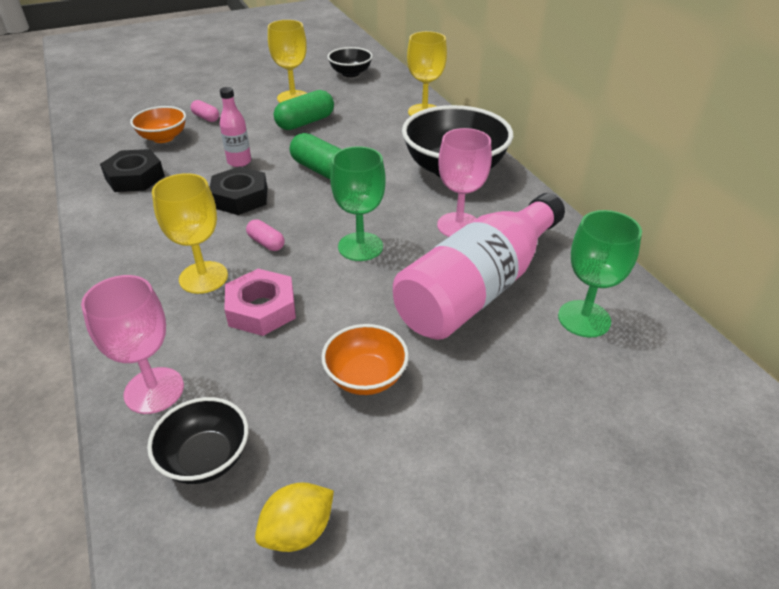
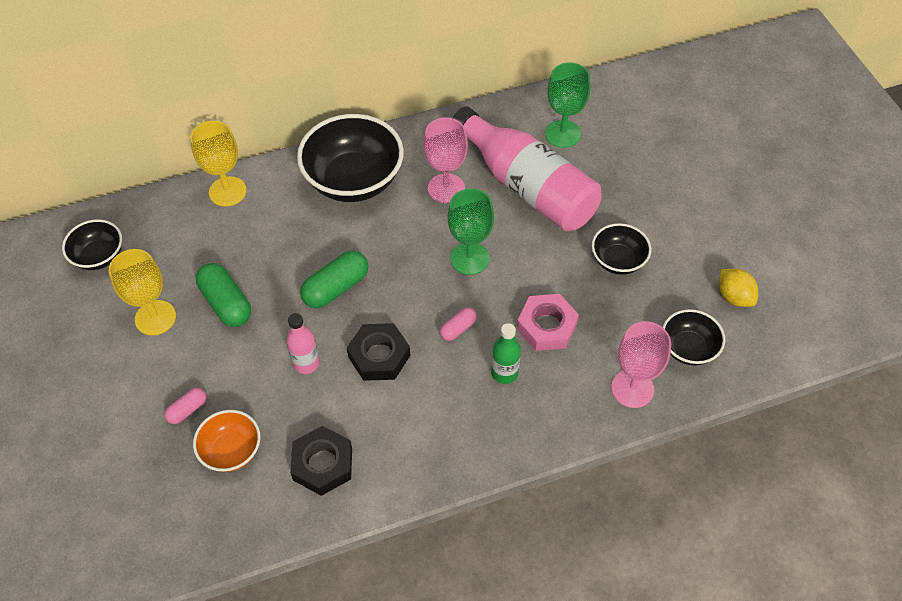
camera: 85 degrees left, 15 degrees up
yellow goblet [152,173,228,294] -> green bottle [491,323,521,384]
orange bowl [321,324,409,395] -> black bowl [592,223,651,275]

